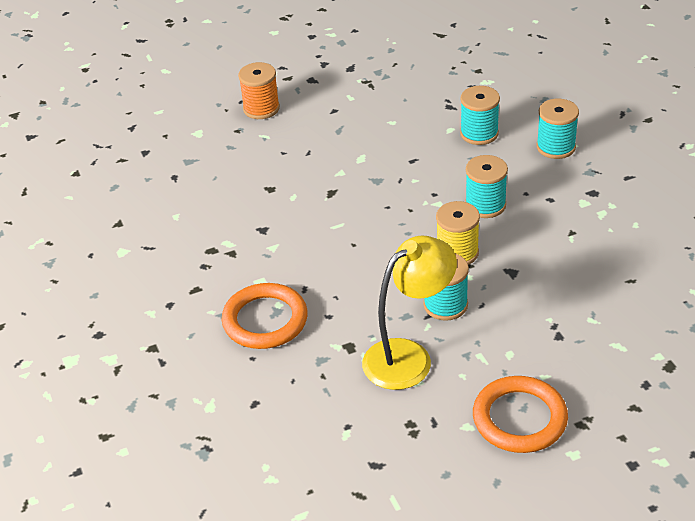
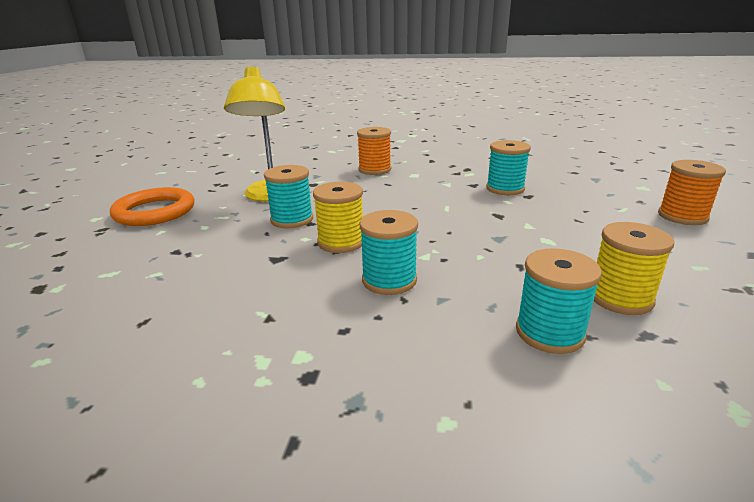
camera: 120 degrees right, 15 degrees down
orange ring [222,283,308,349] -> orange spool [357,127,391,175]
turquoise spool [536,99,579,159] -> turquoise spool moved to [486,140,531,195]
none -> yellow spool [594,222,674,315]

